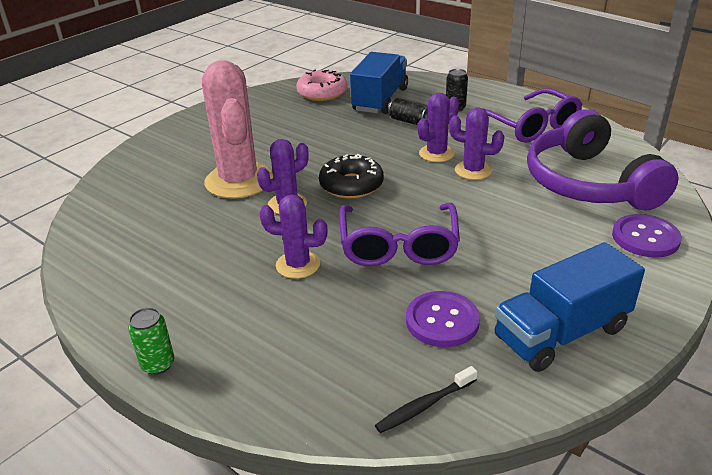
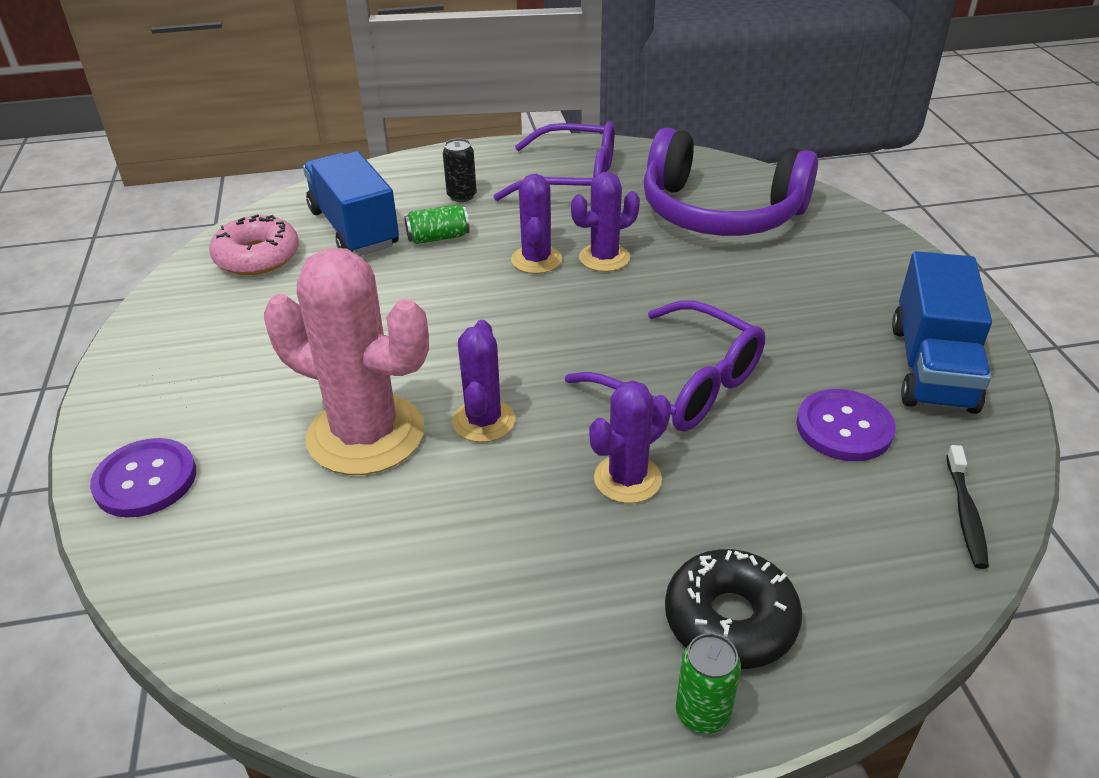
camera: 50 degrees left, 5 degrees up
black donut [319,154,384,199] -> black donut moved to [665,549,802,669]
black can [388,98,428,125] -> green can [405,205,470,244]
purple button [612,214,682,258] -> purple button moved to [90,438,196,517]

